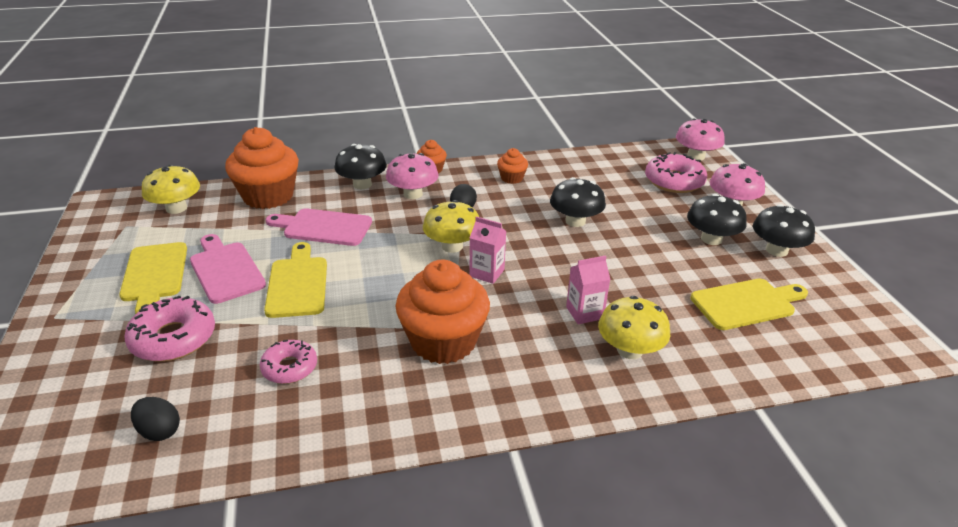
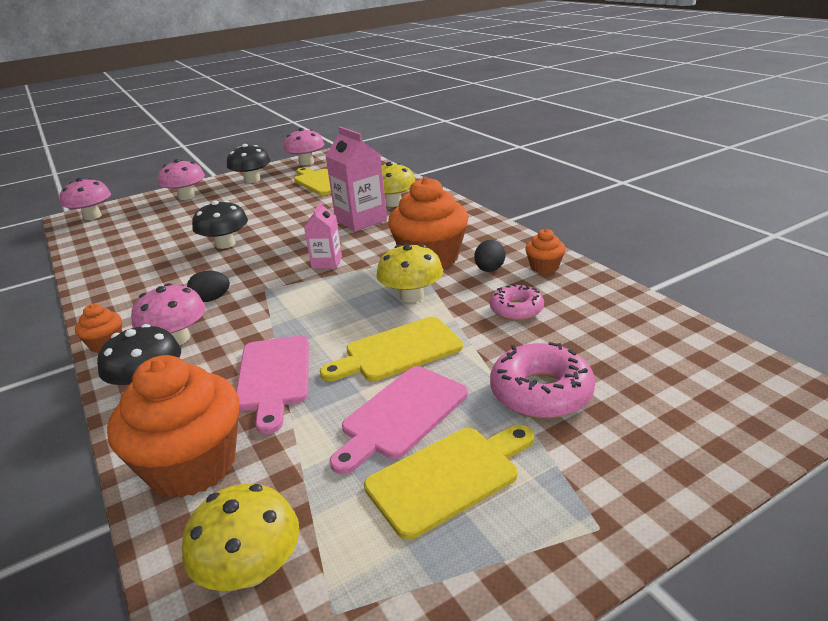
camera: 105 degrees left, 5 degrees down
black egg [131,397,180,441] -> black egg moved to [475,240,506,272]
yellow mushroom [423,200,479,253] -> yellow mushroom moved to [376,244,443,303]
orange cupcake [497,148,528,184] -> orange cupcake moved to [525,229,565,274]
pink carton [566,255,610,324] -> pink carton [325,127,387,231], size x1.70
pink donut [645,152,707,193] -> none
black mushroom [687,194,746,245] -> none
none -> pink mushroom [283,128,324,165]

